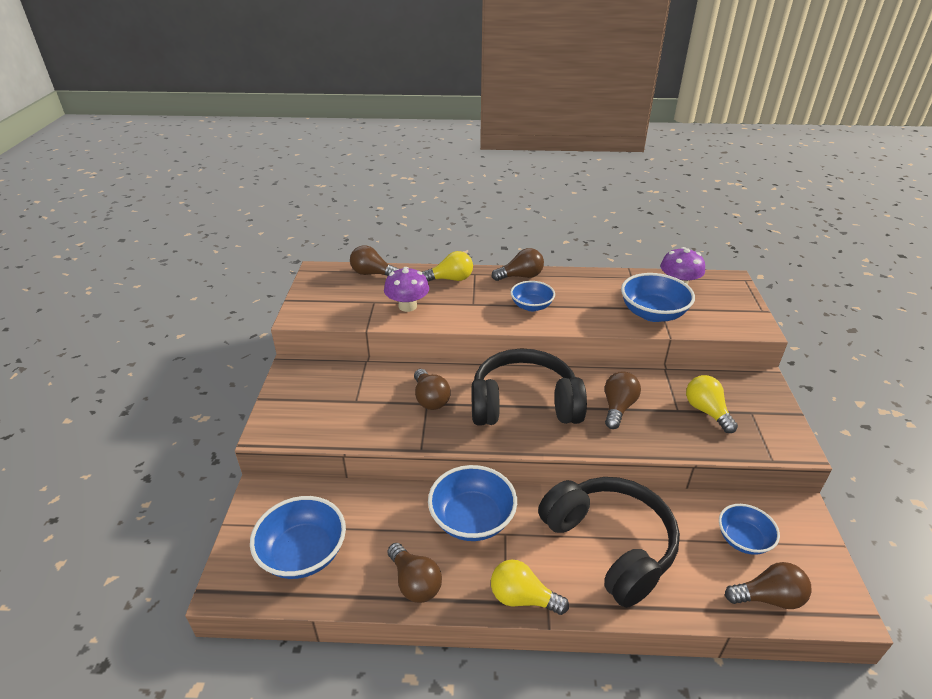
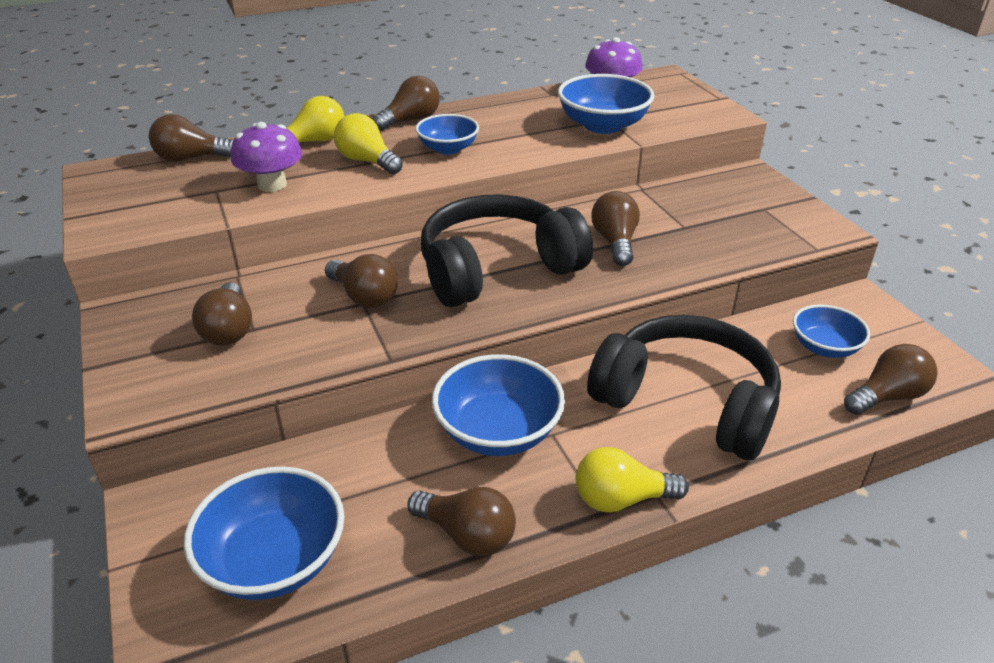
camera: 25 degrees left, 0 degrees up
yellow light bulb [686,375,738,433] -> yellow light bulb moved to [334,113,403,174]
none -> brown light bulb [192,282,252,345]

